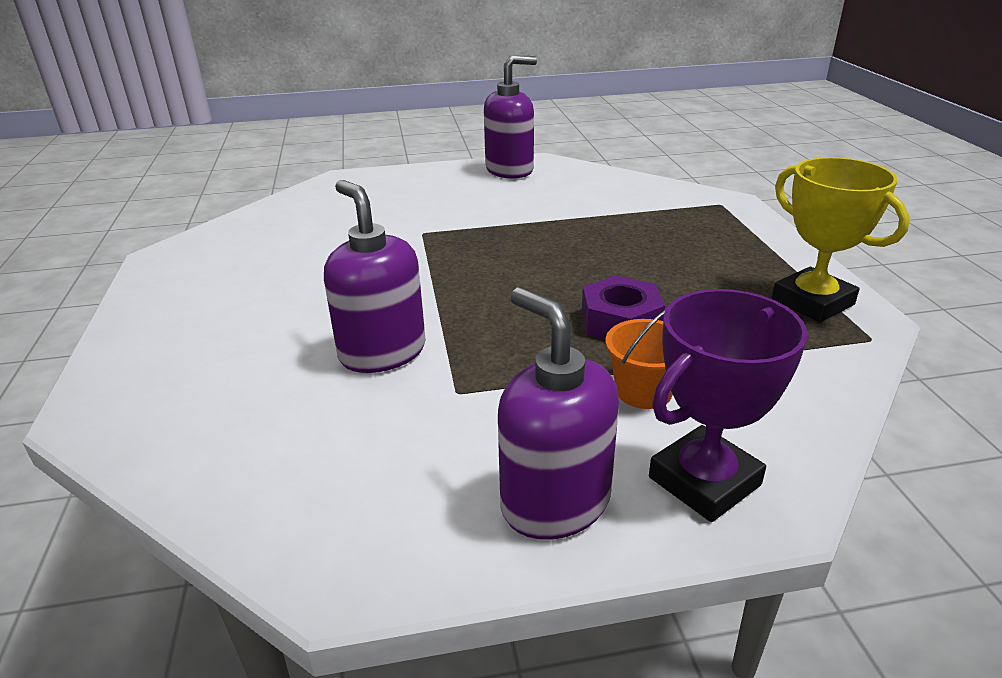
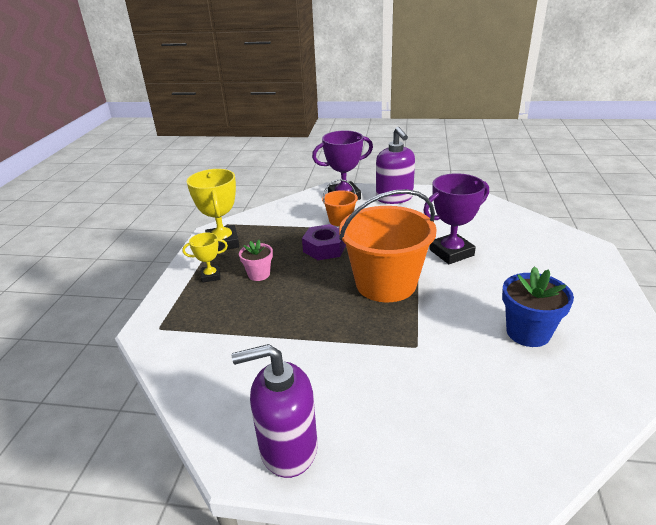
camera: 160 degrees left, 0 degrees up
purple soap dispenser [324,180,426,373] -> purple trophy [423,173,489,264]
none -> yellow trophy [182,232,228,283]
none -> pink flower pot [239,240,273,281]
none -> orange bucket [339,189,437,302]
none -> blue flower pot [502,266,574,347]

